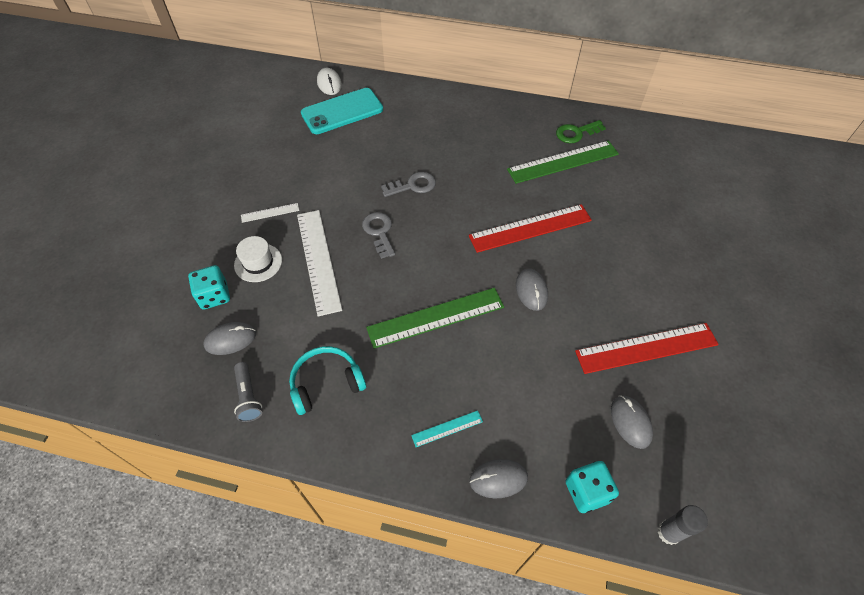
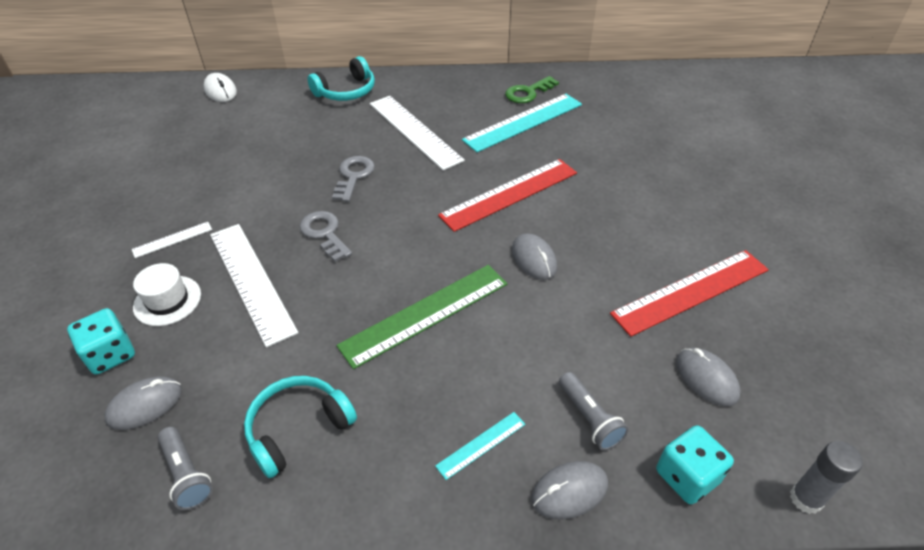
camera: 15 degrees left, 10 degrees down
turquoise phone [301,88,383,134] -> none
grey key [381,172,436,197] -> grey key turned 45 degrees counterclockwise [332,156,375,202]
green ruler [507,141,619,184] -> turquoise ruler [462,94,582,152]
none -> turquoise headphones [307,56,375,101]
none -> white ruler [370,96,465,171]
none -> grey flashlight [559,372,629,451]

